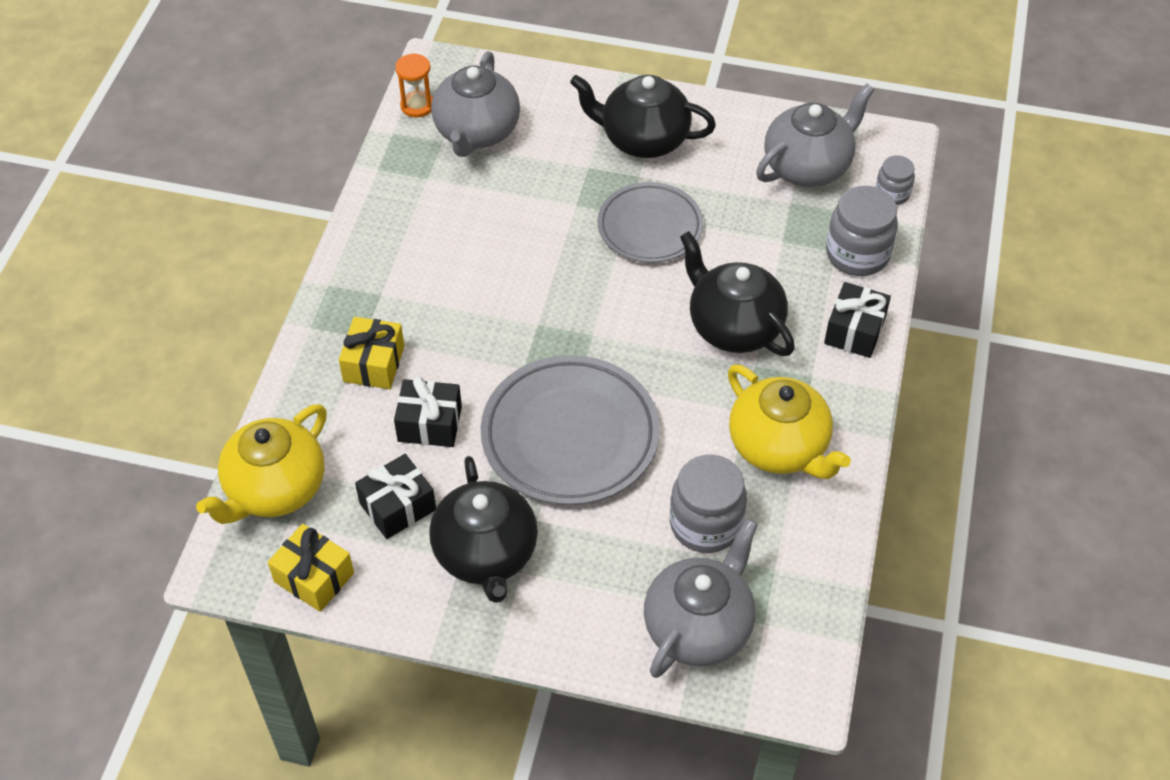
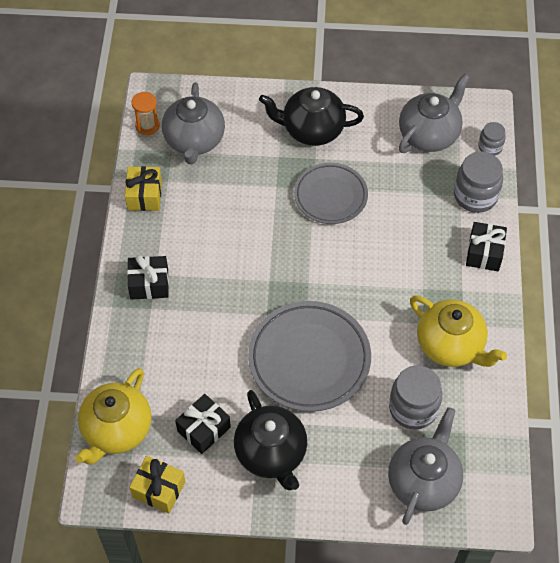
camera: 10 degrees left, 5 degrees up
yellow gift [339,317,404,389] -> yellow gift moved to [125,166,162,211]
black gift [394,376,462,447] -> black gift moved to [127,255,169,300]
black teapot [680,231,795,356] -> none

